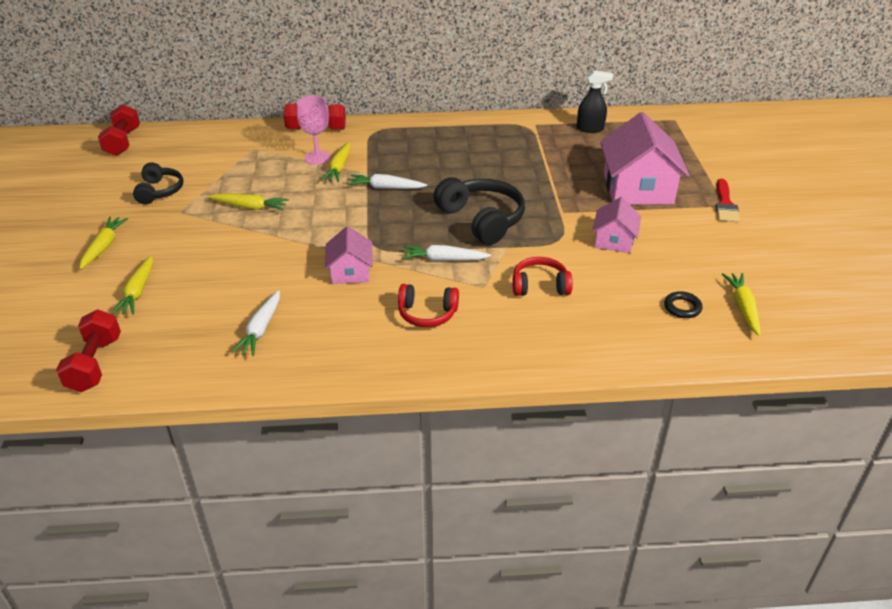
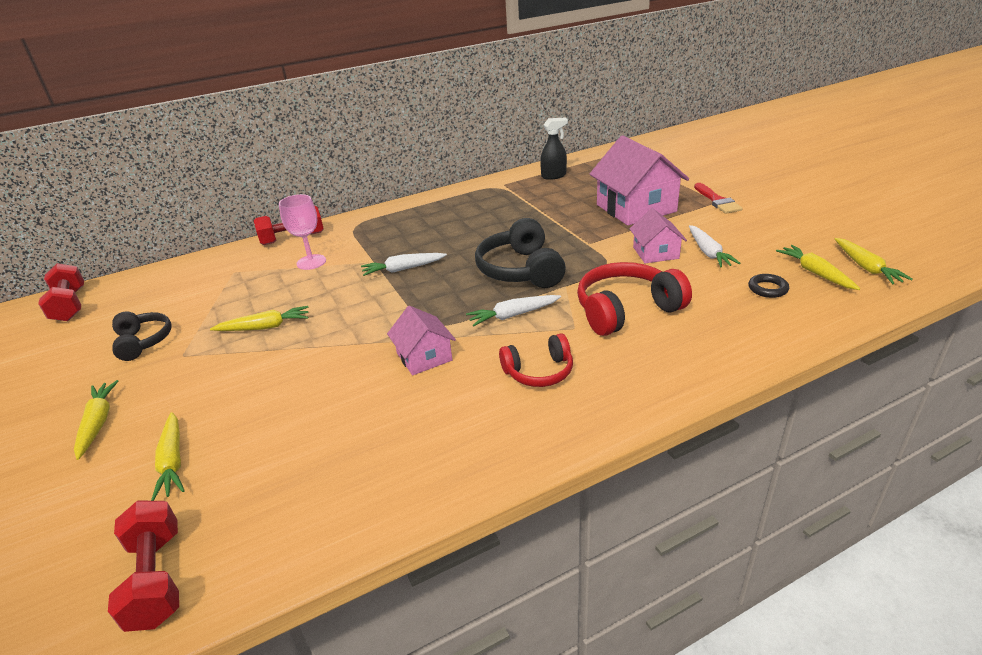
camera: 20 degrees left, 5 degrees down
white carrot [231,290,280,356] -> white carrot moved to [689,225,741,268]
yellow carrot [321,142,351,182] -> yellow carrot moved to [835,238,913,285]
black headphones [434,177,525,245] -> black headphones turned 135 degrees counterclockwise [475,218,566,288]
red headphones [512,257,573,296] -> red headphones [577,262,692,336], size x1.62

